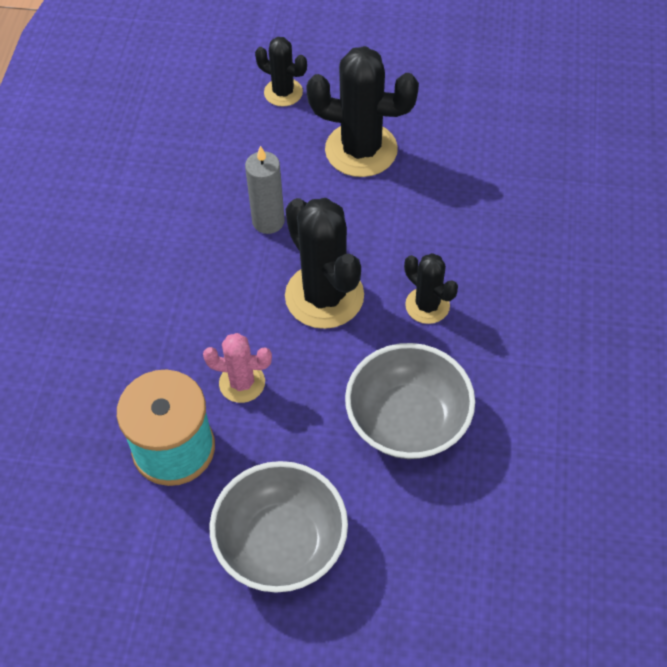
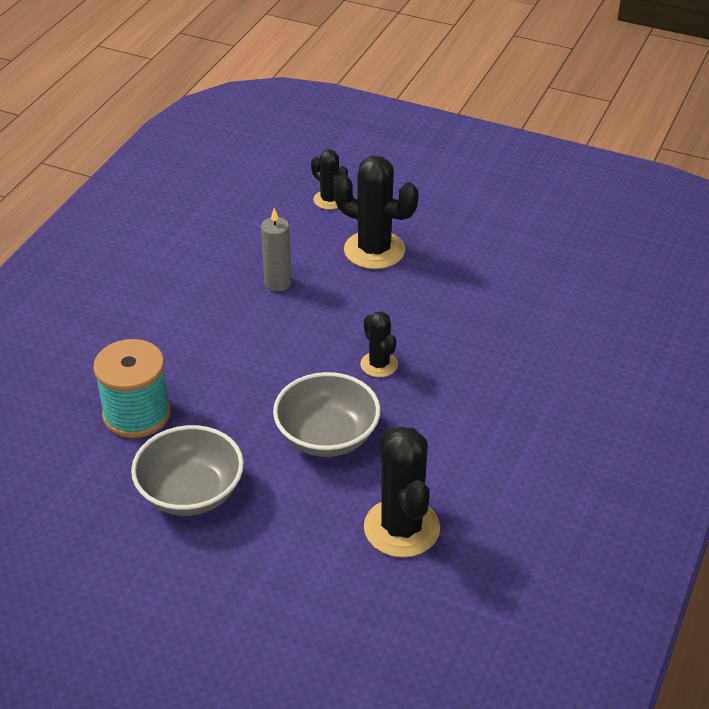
camera: 15 degrees right, 15 degrees down
pink cactus [203,333,272,403] -> none
black cactus [285,198,364,329] -> black cactus moved to [364,427,440,557]

